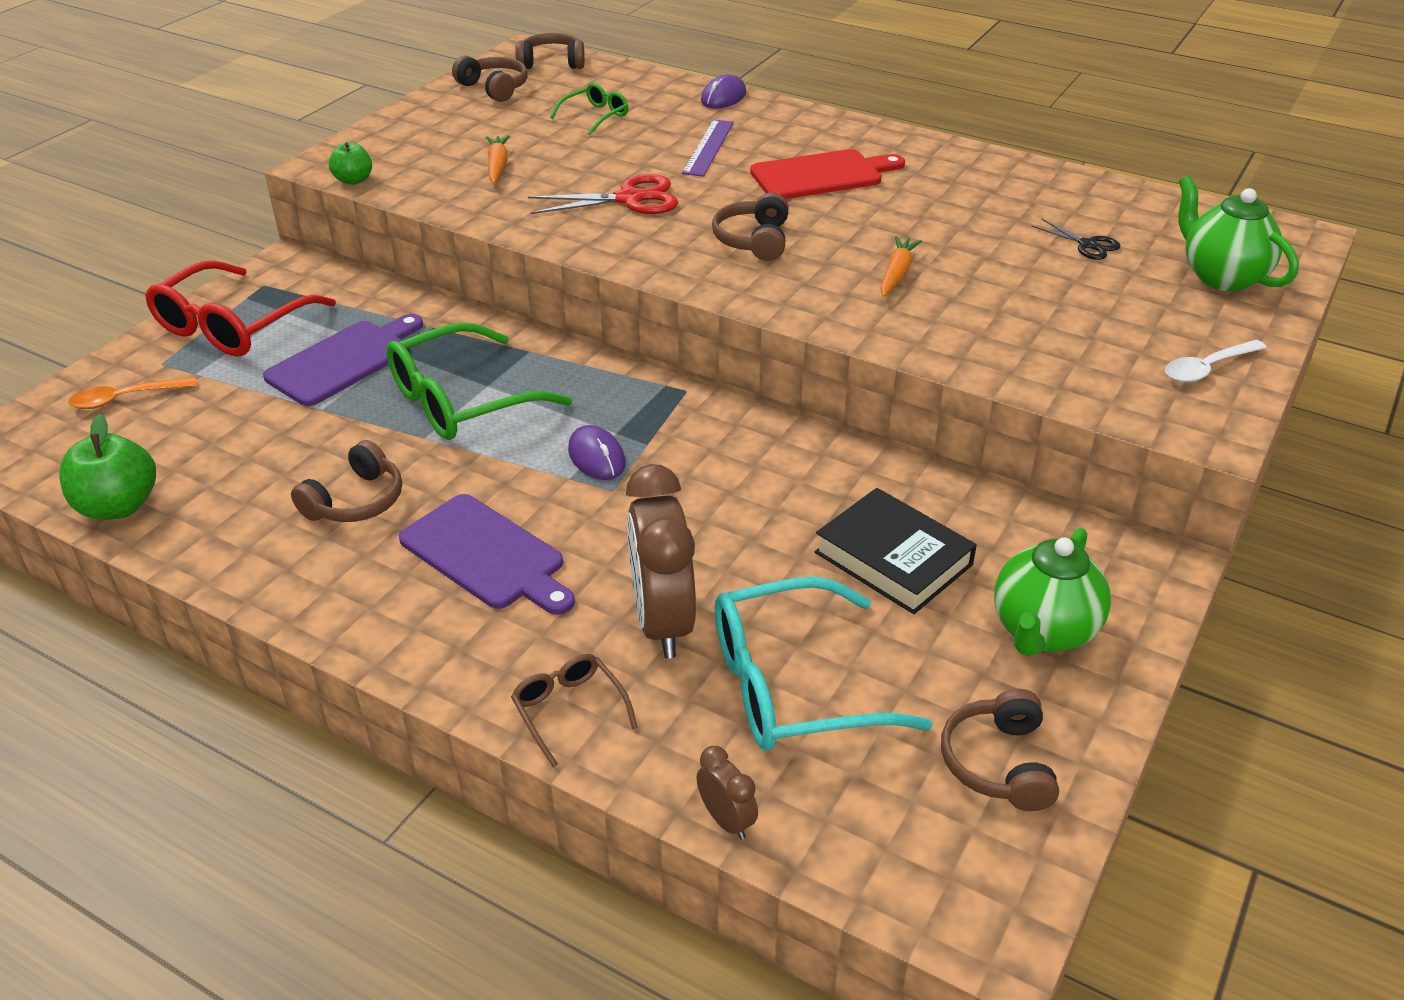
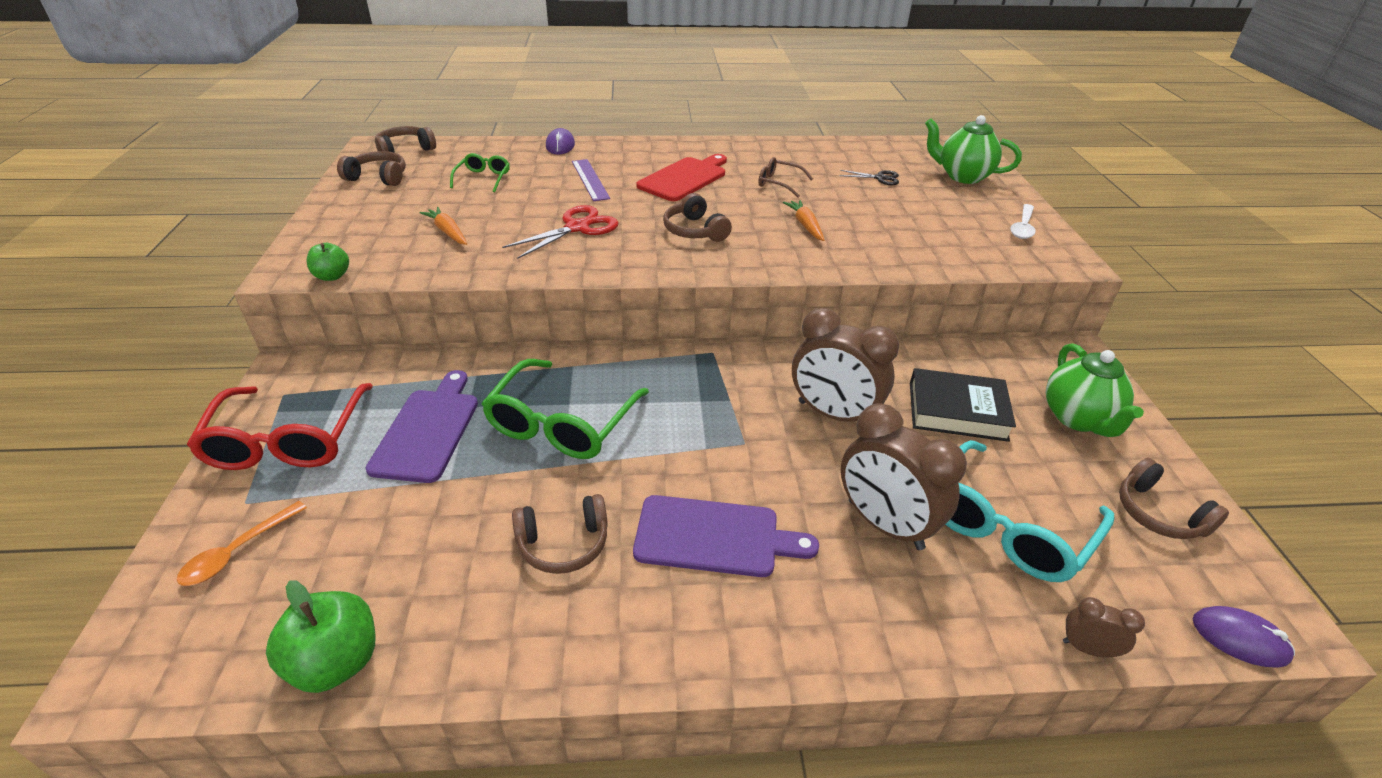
camera: 35 degrees left, 0 degrees up
brown headphones [291,440,402,522] -> brown headphones turned 75 degrees clockwise [512,494,608,574]
brown glasses [511,654,638,768] -> brown glasses moved to [758,157,813,198]
purple mouse [568,425,626,480] -> purple mouse moved to [1193,606,1295,668]
none -> brown clock [792,308,899,422]

